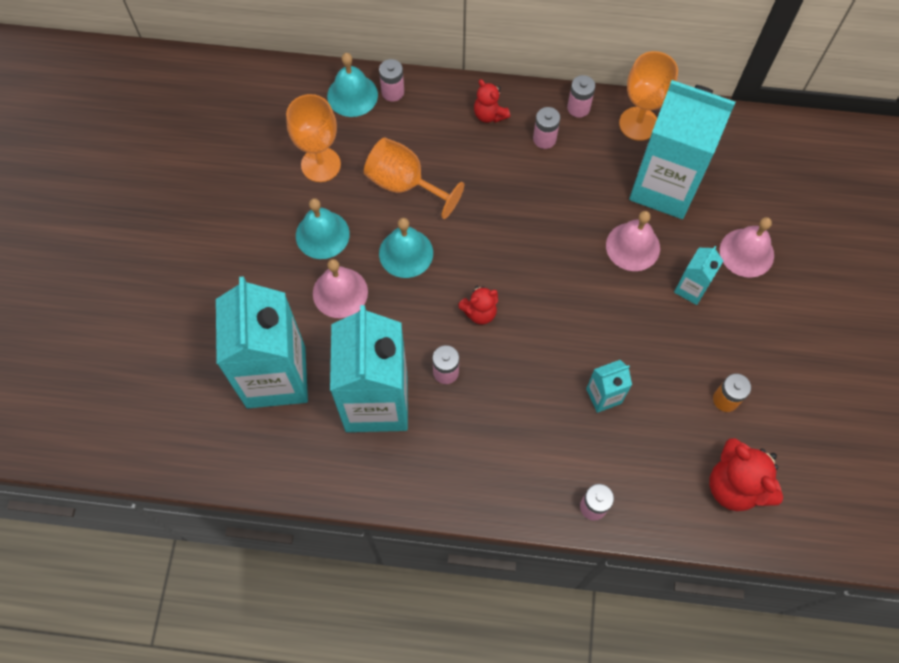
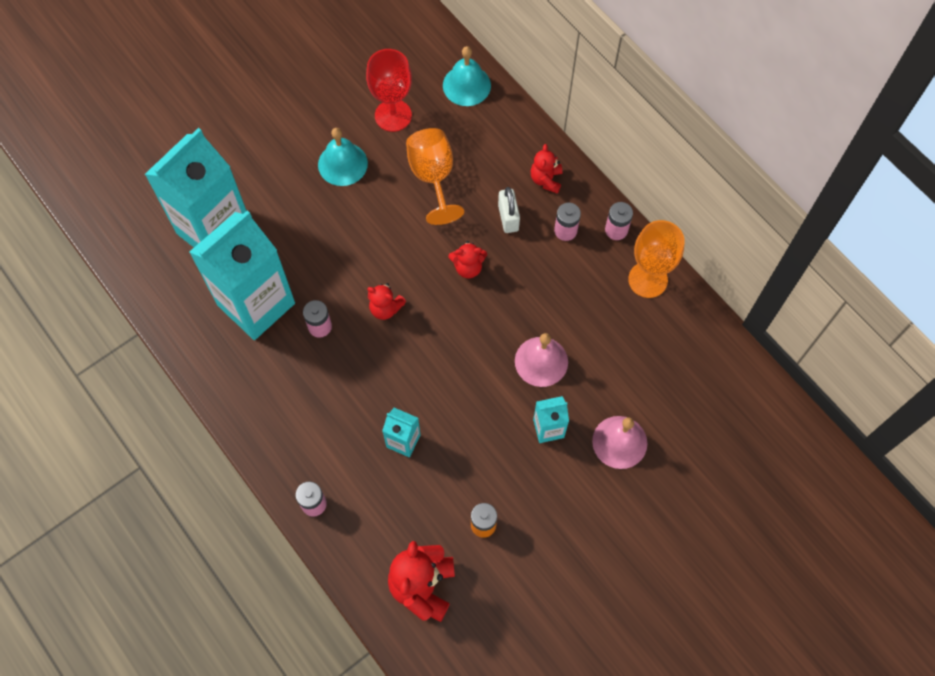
camera: 45 degrees right, 0 degrees up
orange goblet [286,94,341,182] -> red goblet [366,49,412,132]
pink bell [313,259,368,318] -> none
pink battery [379,59,404,101] -> none
turquoise bell [379,218,433,278] -> none
turquoise carton [629,80,735,219] -> none
none -> red teddy bear [449,241,487,278]
none -> white padlock [498,187,520,233]

